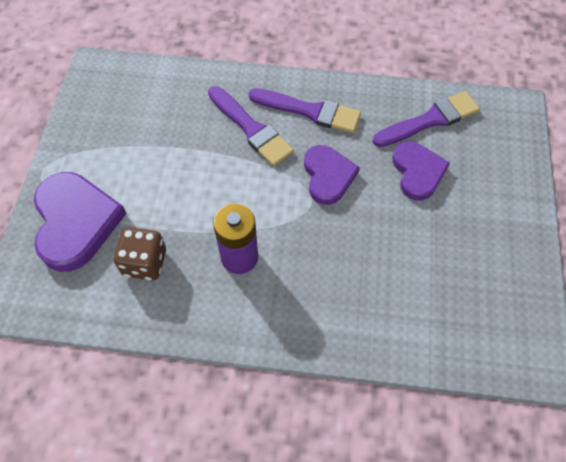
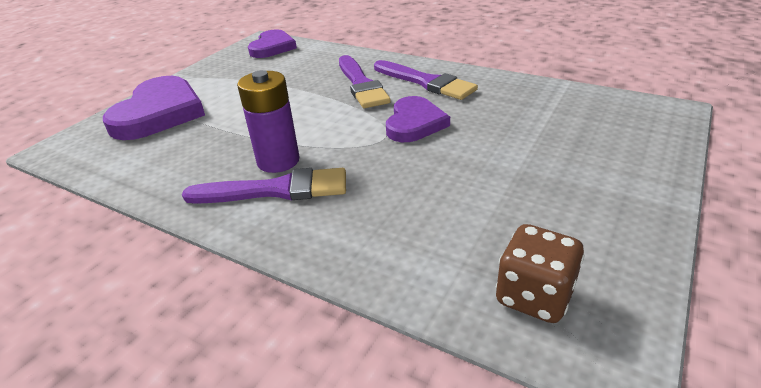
camera: 25 degrees right, 25 degrees down
brown dice [113,227,166,280] -> brown dice moved to [496,224,585,323]
purple brush [373,91,480,147] -> purple brush moved to [182,168,346,204]
purple heart [392,141,450,201] -> purple heart moved to [248,29,297,58]

